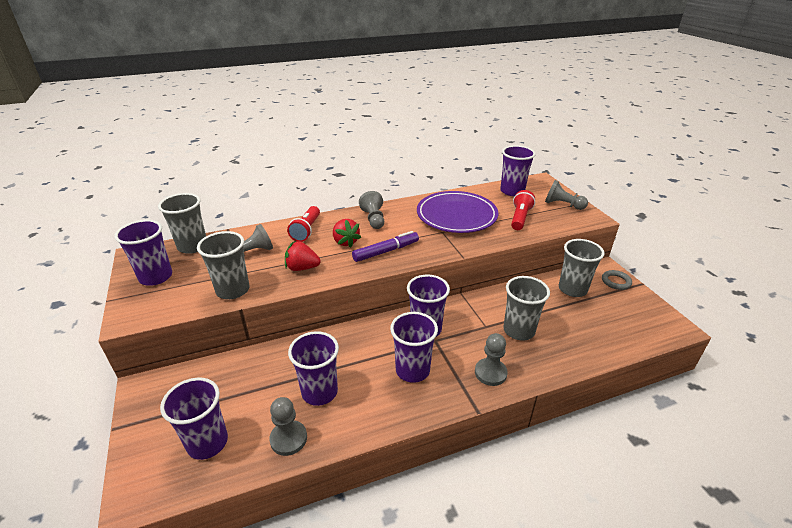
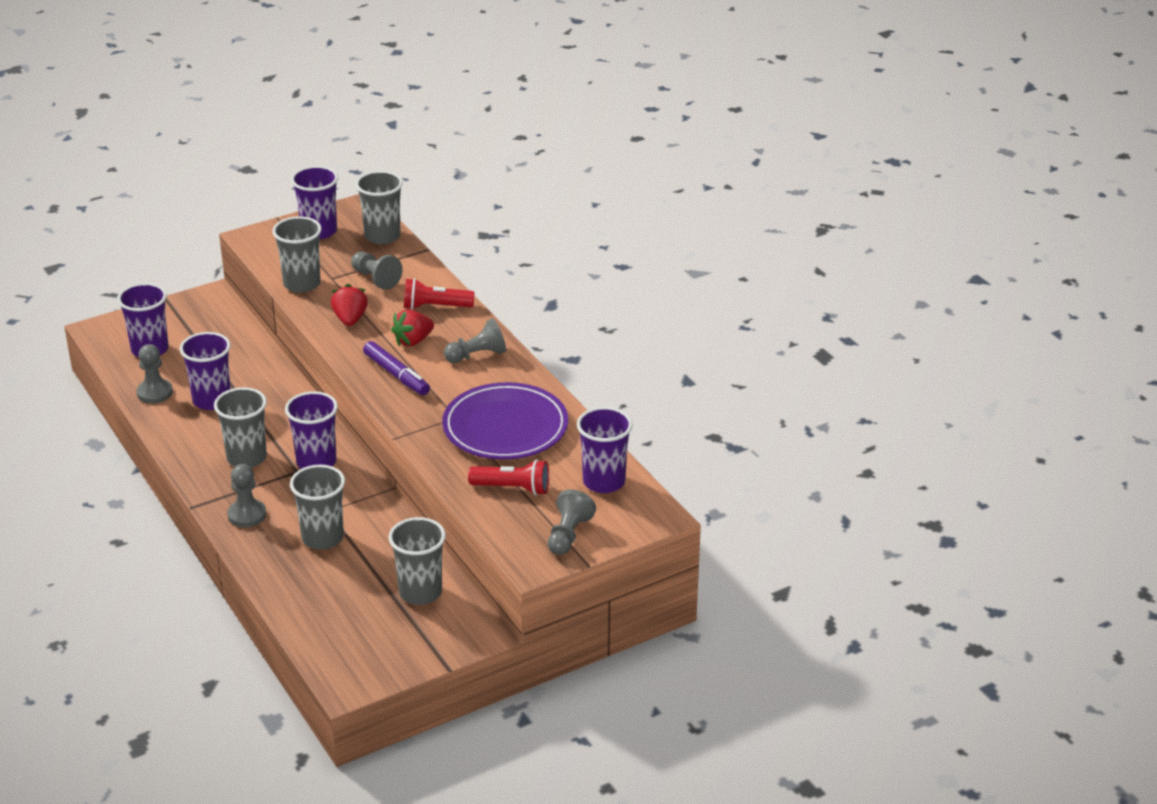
camera: 80 degrees right, 0 degrees up
purple cup [390,312,438,383] -> grey cup [214,387,267,468]
grey ring [602,270,632,290] -> none

